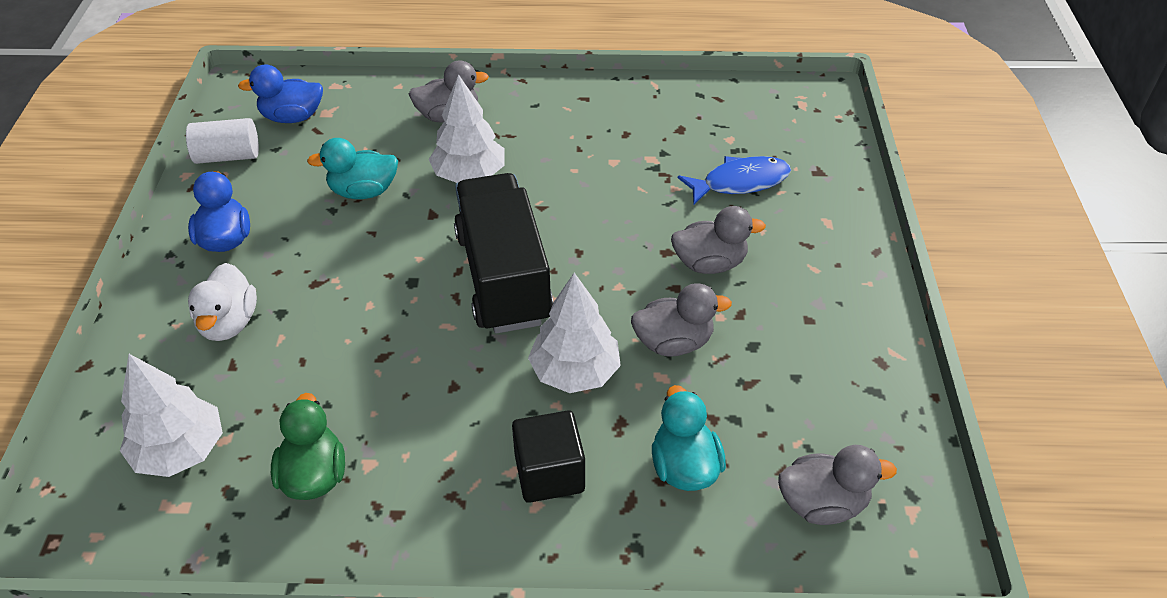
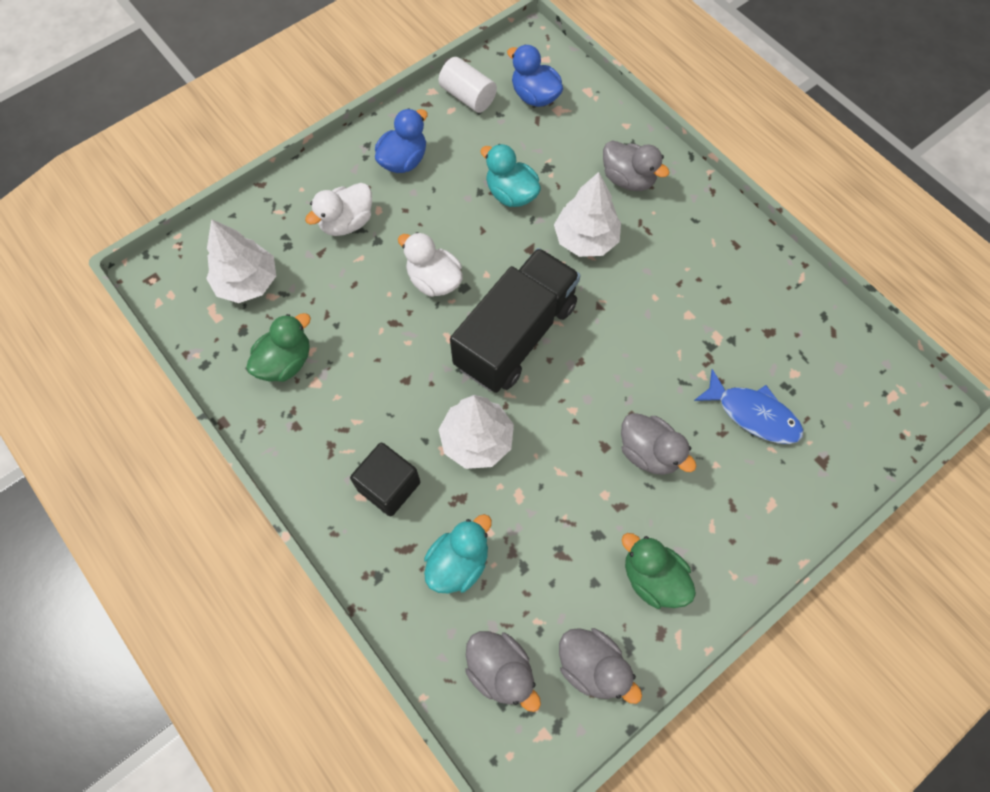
camera: 50 degrees right, 20 degrees up
grey duck [631,283,732,357] -> grey duck moved to [559,628,642,704]
none -> white duck [398,232,463,297]
none -> green duck [621,533,696,609]

